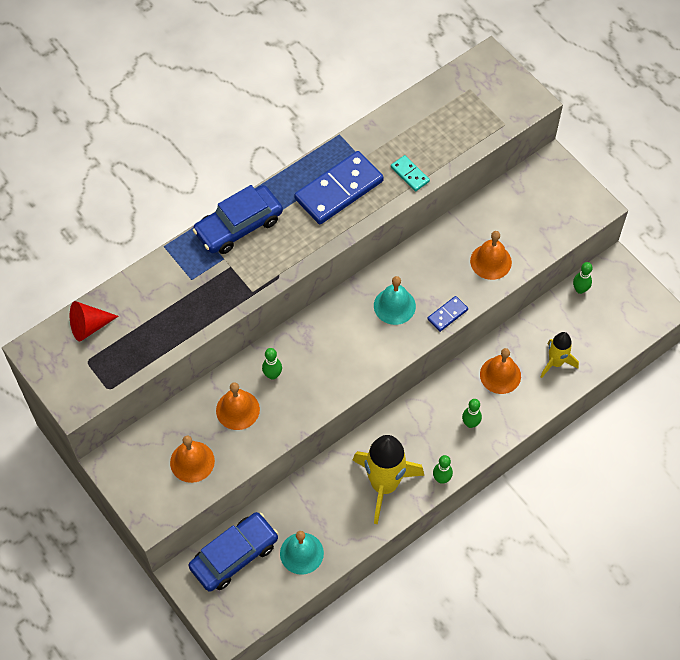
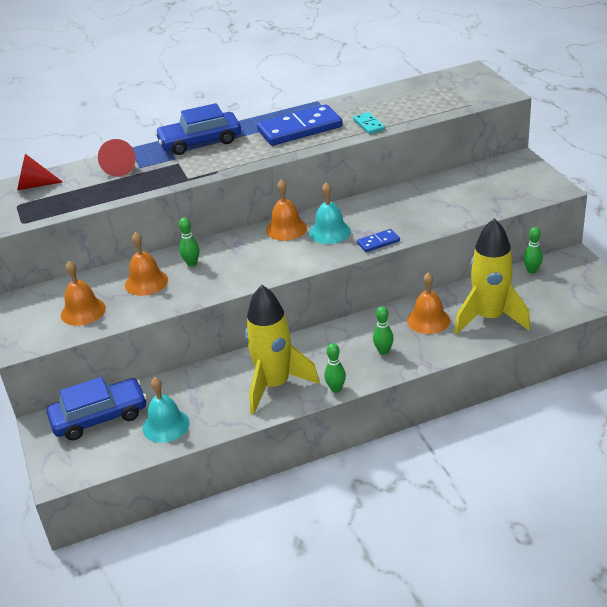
camera: 20 degrees right, 25 degrees down
orange bell [470,231,512,280] -> orange bell moved to [266,180,307,241]
yellow rocket [540,332,579,378] -> yellow rocket [454,218,531,335], size x1.76
none -> red cone [98,139,136,177]

